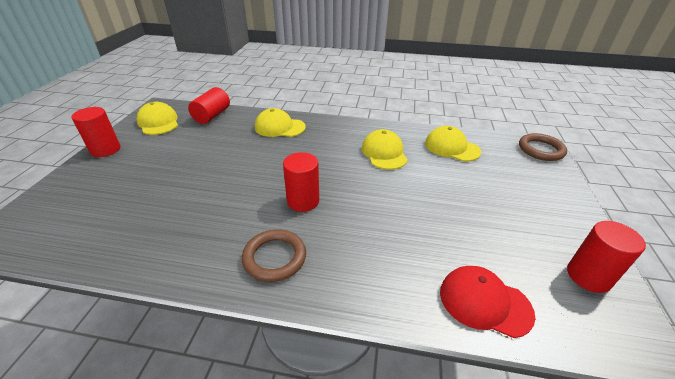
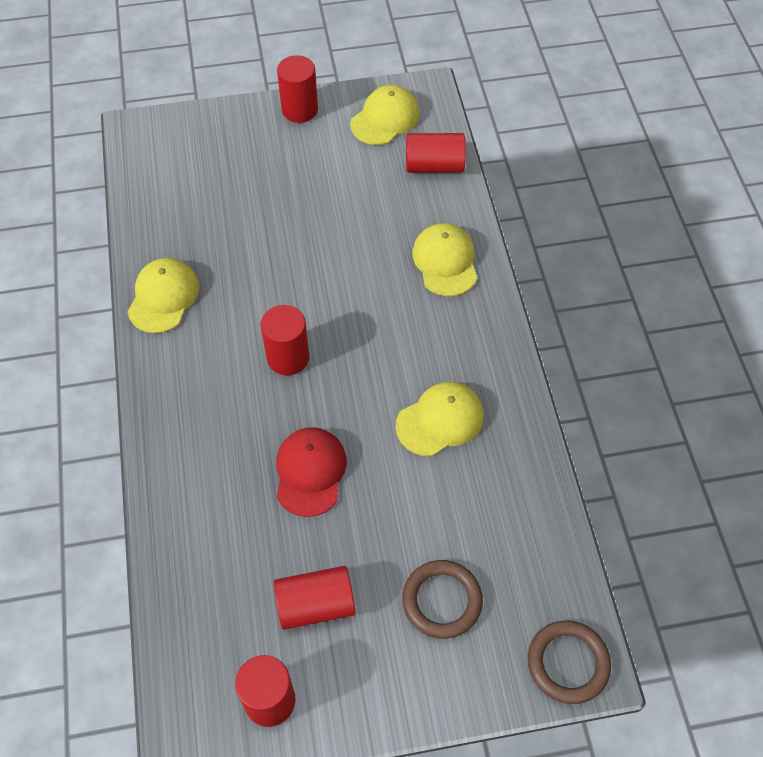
camera: 70 degrees right, 20 degrees up
brown ring [242,229,306,282] -> brown ring moved to [402,560,483,639]
yellow cap [425,126,481,161] -> yellow cap moved to [127,258,200,333]
red cap [440,266,535,338] -> red cap moved to [276,427,347,517]
none -> red cylinder [274,566,355,630]

